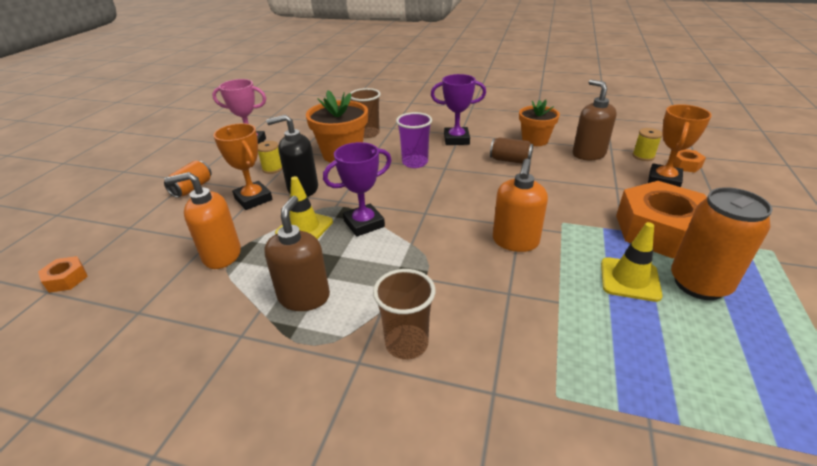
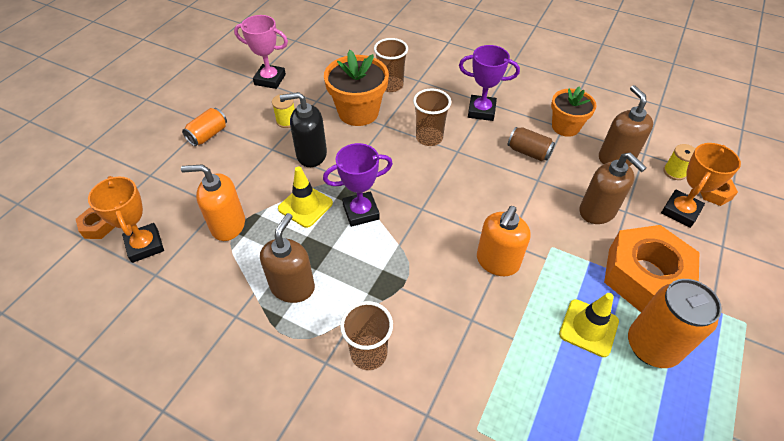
camera: 10 degrees right, 15 degrees up
orange trophy [213,123,273,210] -> orange trophy moved to [88,176,164,263]
purple cup [396,112,432,168] -> brown cup [413,89,451,146]
none -> brown soap dispenser [579,153,647,224]

